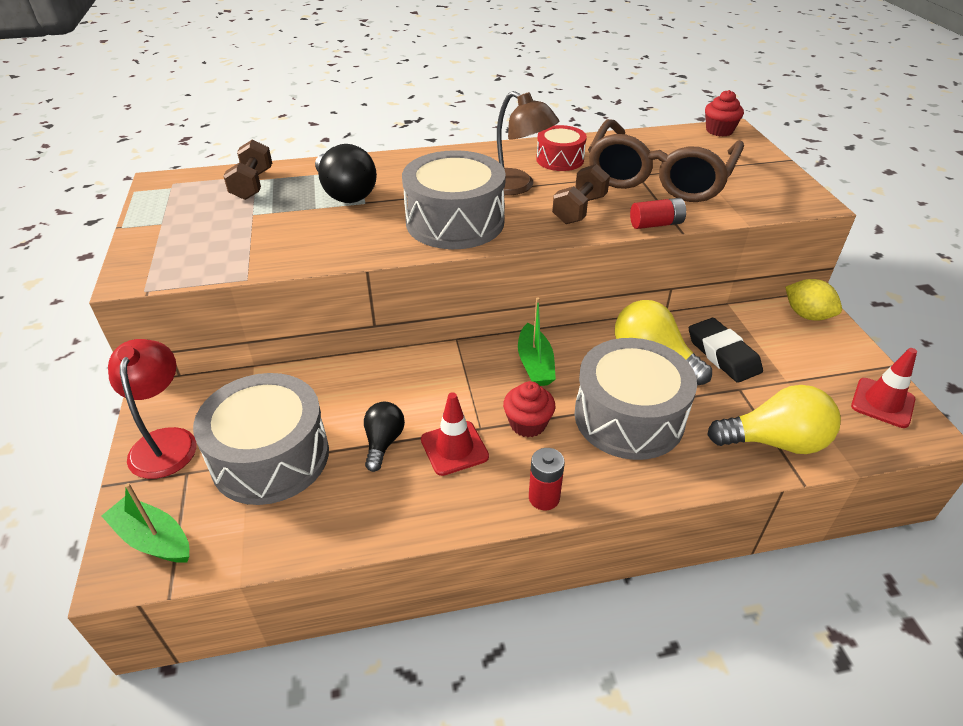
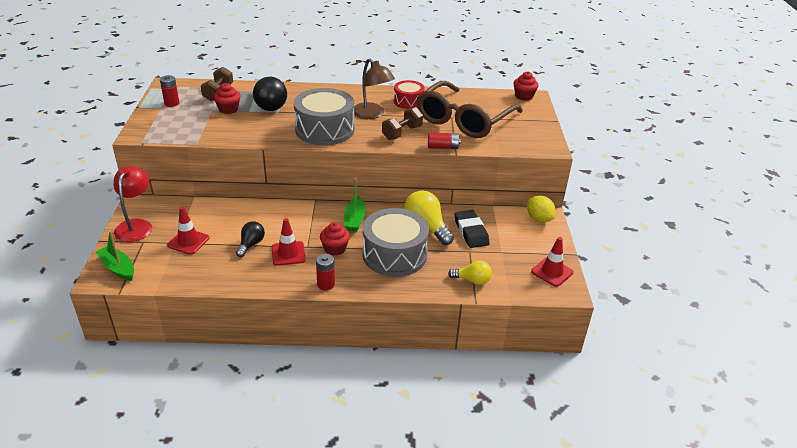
camera: 10 degrees right, 5 degrees down
grey drum [193,373,329,505] -> red traffic cone [167,206,209,255]
yellow light bulb [707,385,841,454] -> yellow light bulb [448,261,492,285], size x0.60
none -> red battery [160,75,179,107]
none -> red cupcake [213,83,241,114]

